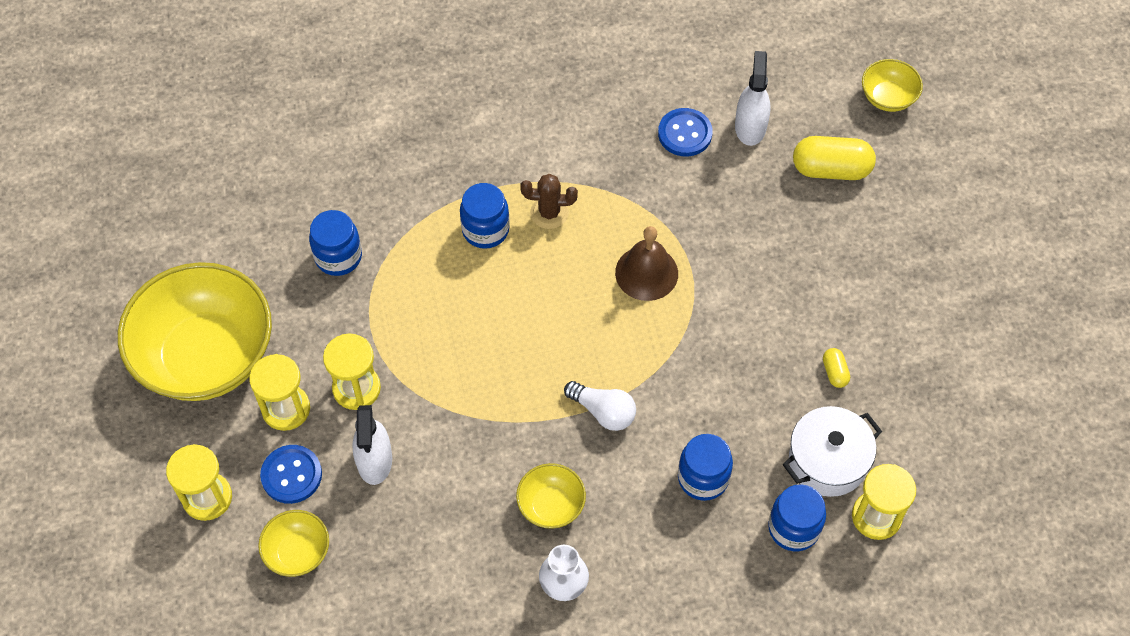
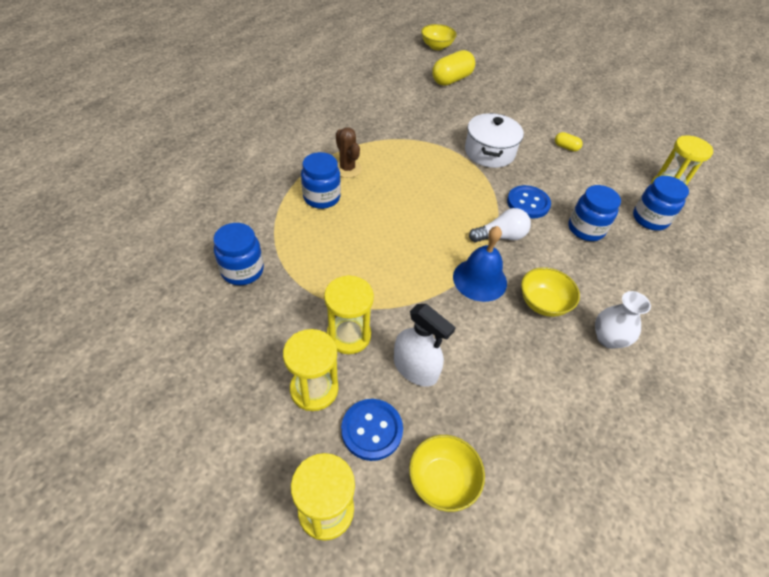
camera: 50 degrees left, 10 degrees down
yellow bowl [118,262,272,401] -> none
brown cactus [520,174,578,229] -> brown cactus turned 75 degrees counterclockwise [336,127,362,178]
brown bell [615,226,678,301] -> none
blue button [658,108,713,157] -> blue button moved to [507,185,551,218]
white spray bottle [735,51,771,146] -> none
white pot [783,406,882,497] -> white pot moved to [465,113,524,168]
none -> blue bell [453,226,507,302]

